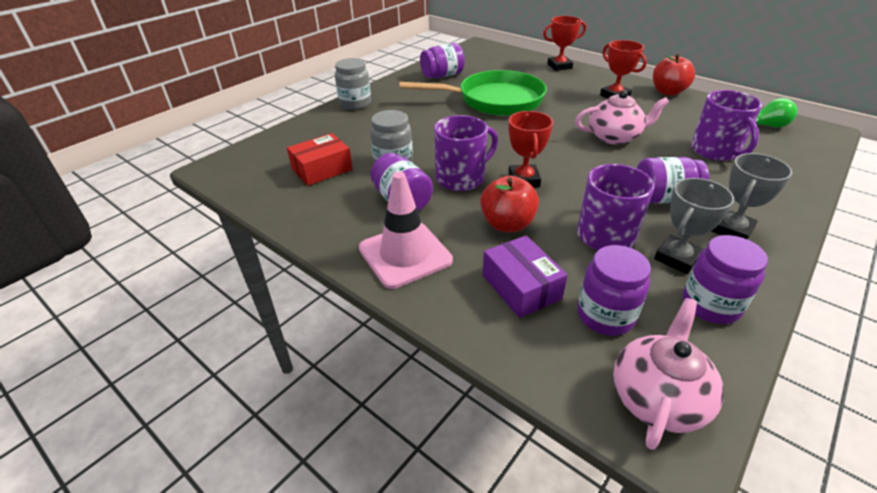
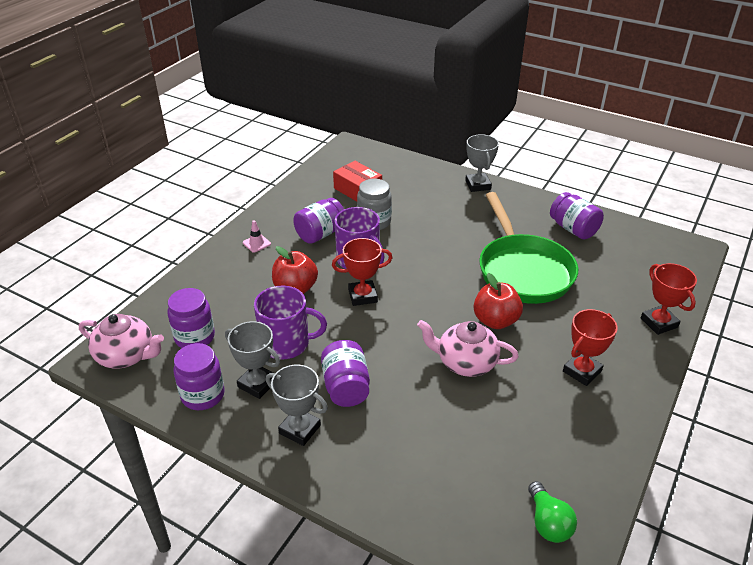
camera: 80 degrees right, 0 degrees up
grey jar [335,58,371,110] -> grey trophy [465,134,499,192]
pink traffic cone [359,172,453,289] -> pink traffic cone [243,220,271,253], size x0.42
purple box [483,235,568,318] -> none
pink teapot [575,90,669,145] -> pink teapot turned 120 degrees clockwise [417,320,519,377]
red apple [653,54,695,96] -> red apple moved to [474,273,523,329]
purple mug [691,90,762,161] -> none

